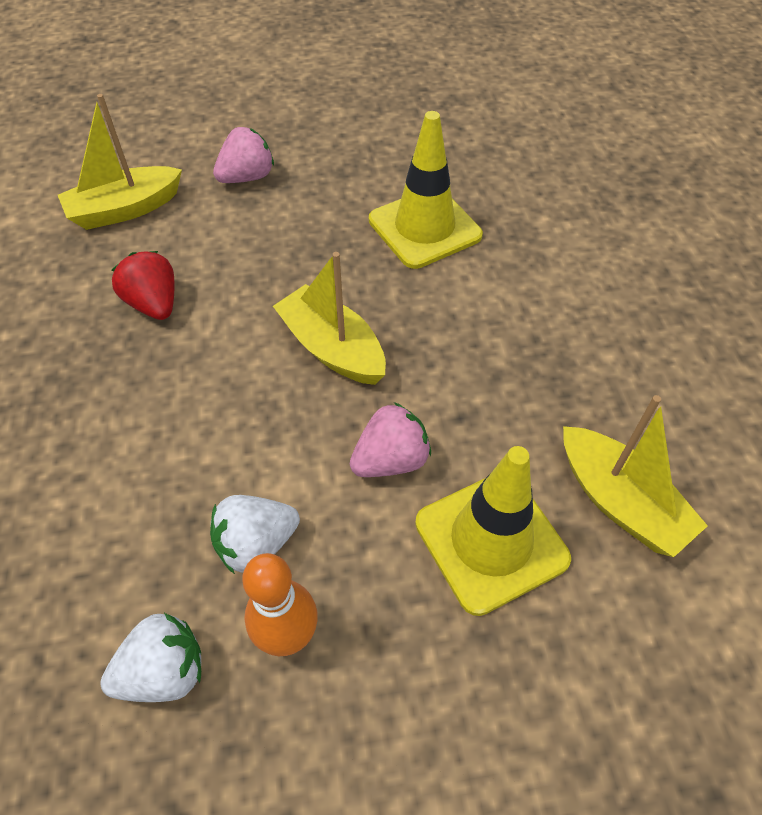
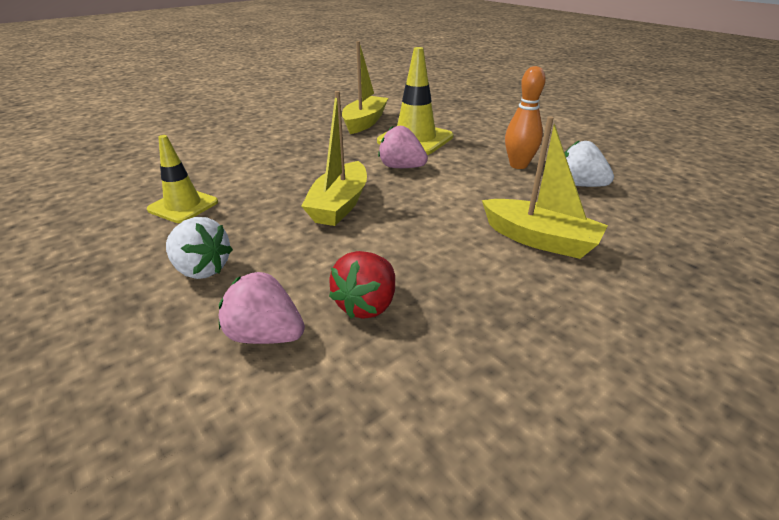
camera: 120 degrees left, 20 degrees down
yellow boat [58,94,182,230] -> yellow boat moved to [482,116,608,259]
white strawberry [210,495,300,574] -> white strawberry moved to [166,217,233,279]
pink strawberry [213,127,274,183] -> pink strawberry moved to [219,272,305,344]
yellow traffic cone [369,111,483,269] -> yellow traffic cone [147,135,218,223], size x0.65

